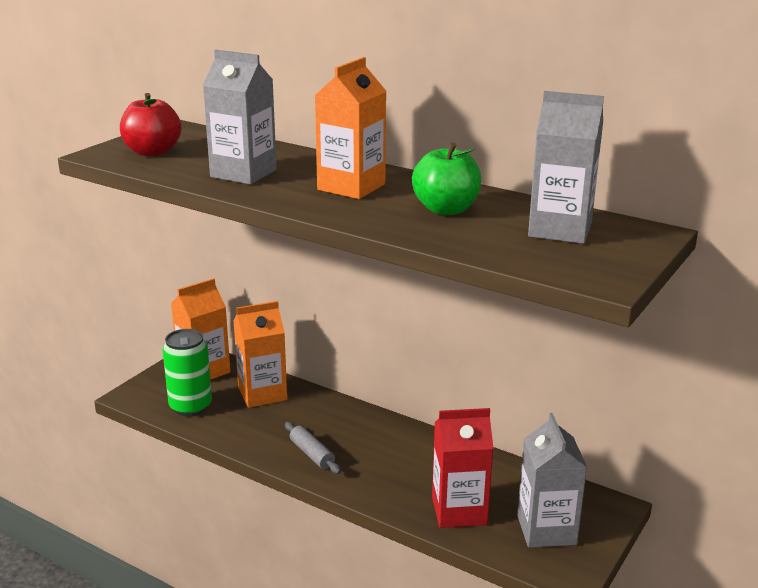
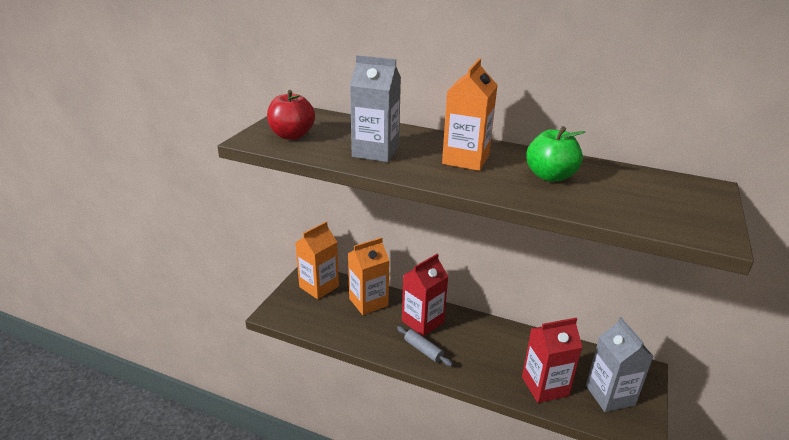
camera: 10 degrees left, 5 degrees up
green can [163,329,212,416] -> none
grey carton [528,91,604,244] -> none
none -> red carton [402,254,449,337]

